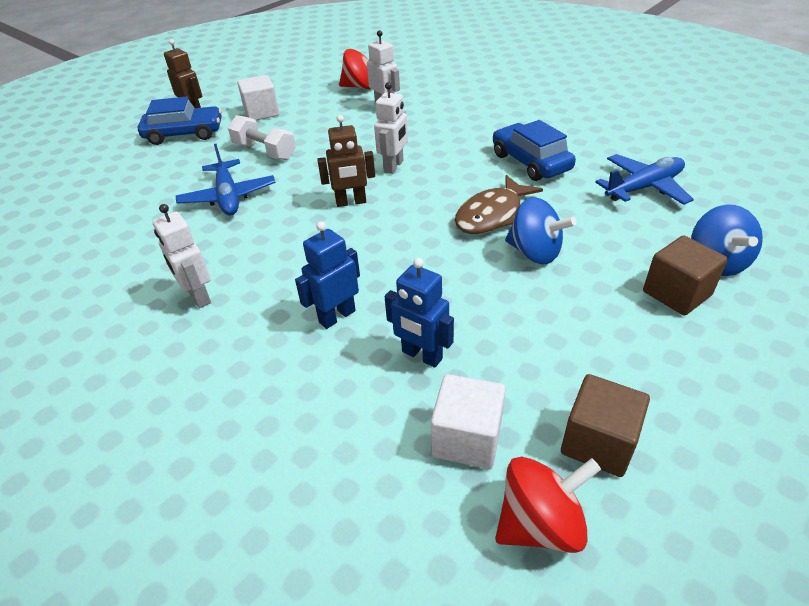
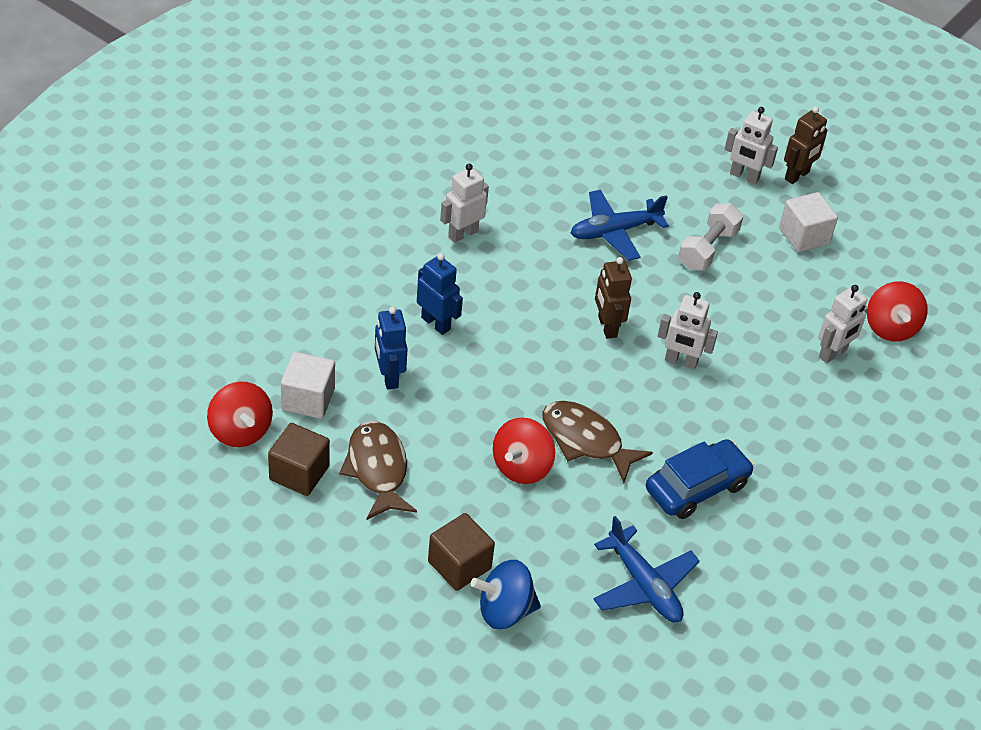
camera: 80 degrees right, 5 degrees up
blue car [138,97,222,145] -> white robot [725,107,778,184]
blue robot [384,258,454,368] -> blue robot turned 45 degrees counterclockwise [375,306,408,390]
blue spinning top [505,197,577,264] -> red spinning top [493,417,555,484]
none -> brown fish [339,421,417,520]

